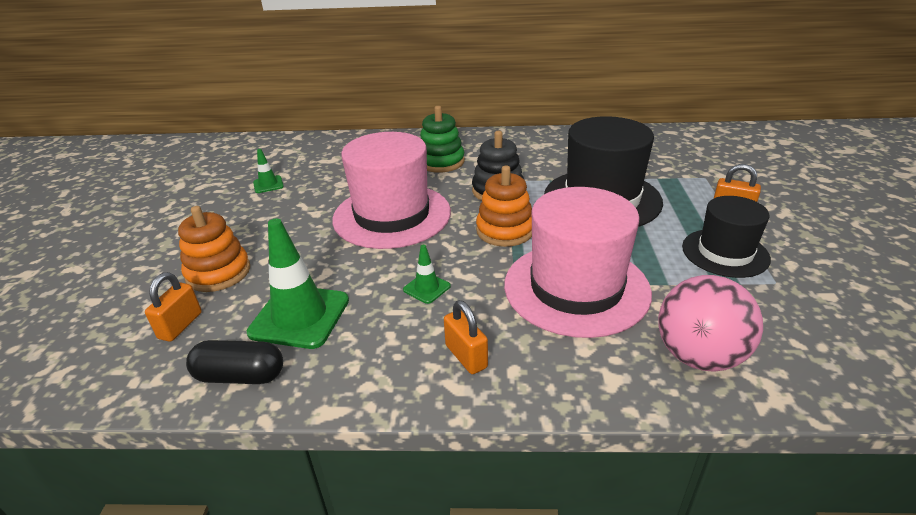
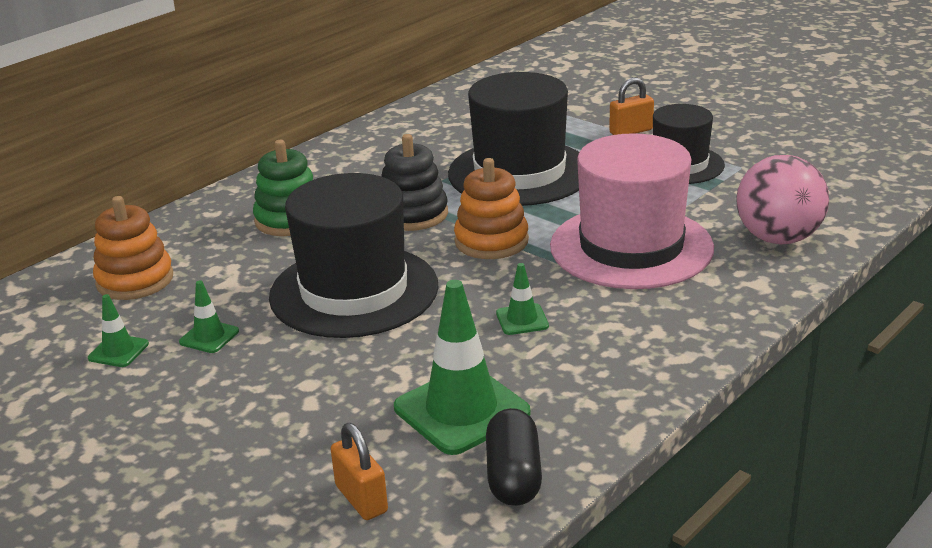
camera: 50 degrees left, 5 degrees down
orange stacking toy [178,206,250,292] -> orange stacking toy moved to [93,196,173,300]
black capsule [186,340,283,384] -> black capsule turned 45 degrees counterclockwise [486,408,542,506]
pink hat [332,132,451,249] -> black hat [269,173,439,338]
orange padlock [444,300,488,374] -> none
none -> green traffic cone [179,280,239,353]

